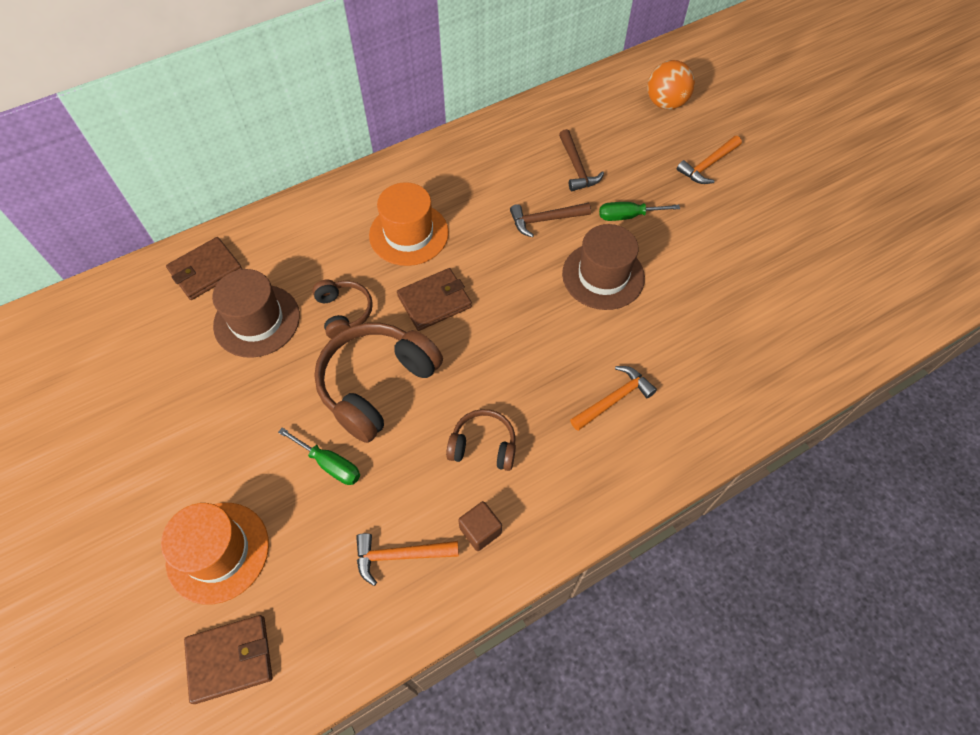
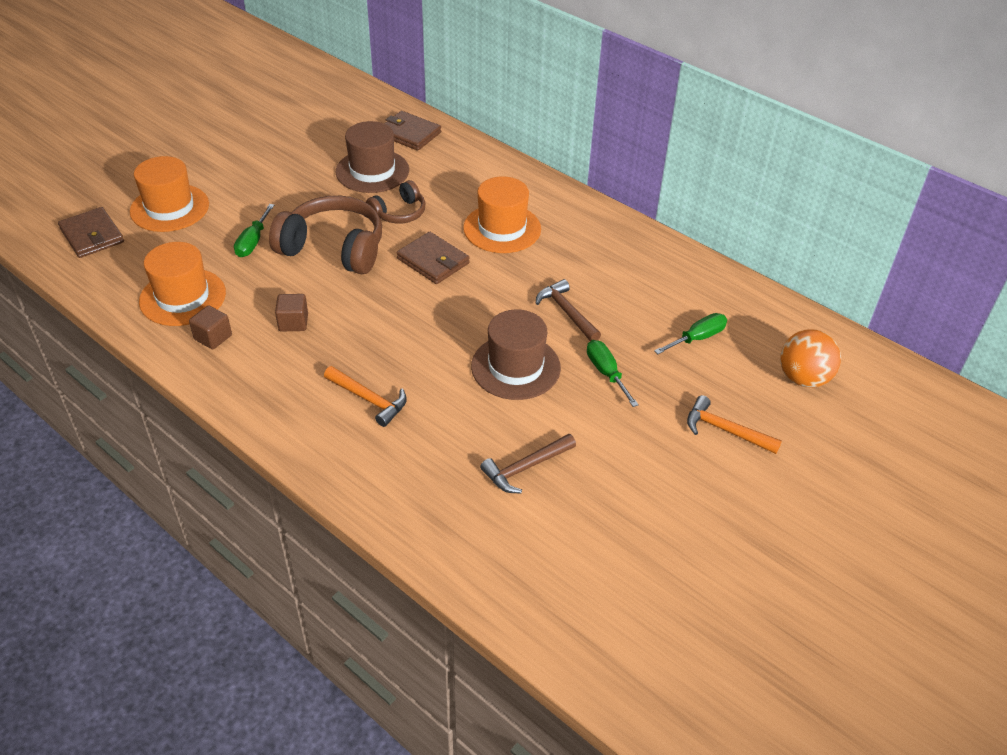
camera: 70 degrees right, 15 degrees down
orange hammer [356,533,459,586] -> orange hat [139,242,226,326]
brown headphones [446,409,516,471] -> brown cube [275,294,308,331]
brown hammer [559,129,604,191] -> brown hammer moved to [480,434,576,493]
none -> green screwdriver [654,313,727,354]

